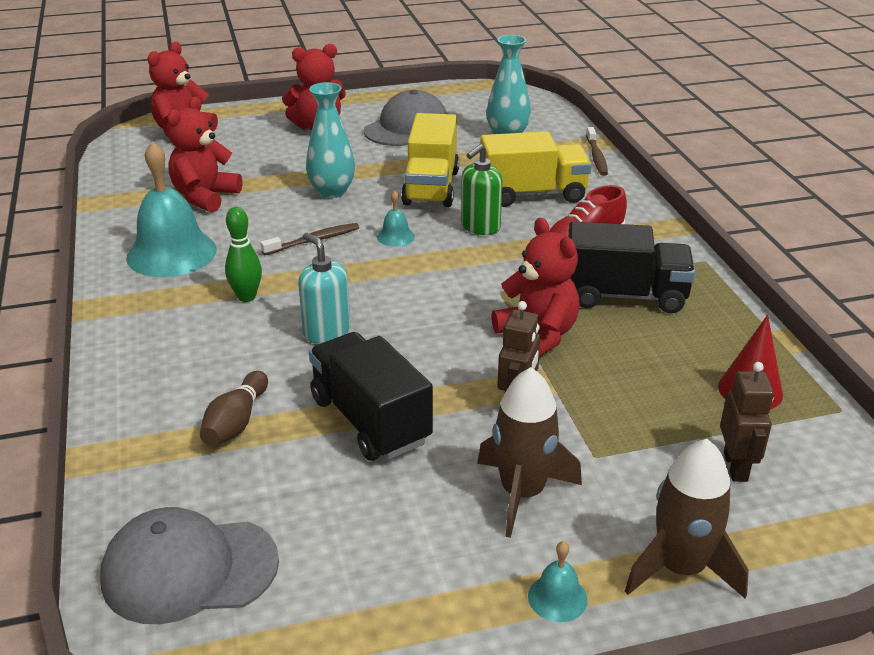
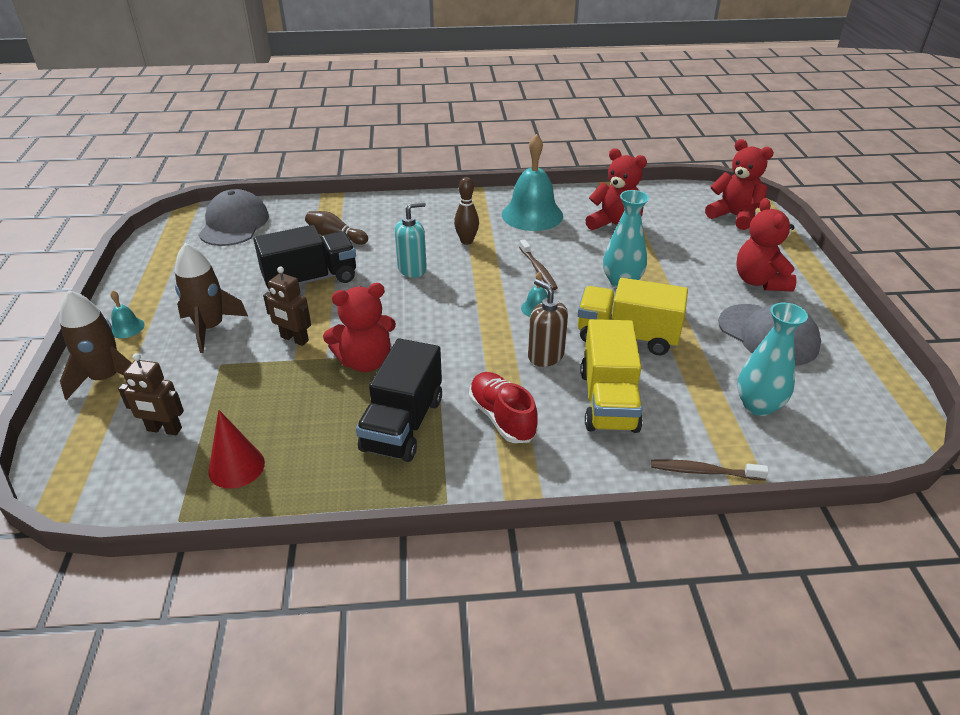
camera: 100 degrees right, 5 degrees up
green bowling pin [225,207,262,302] -> brown bowling pin [454,177,479,245]
green soap dispenser [461,144,503,235] -> brown soap dispenser [528,279,568,367]

